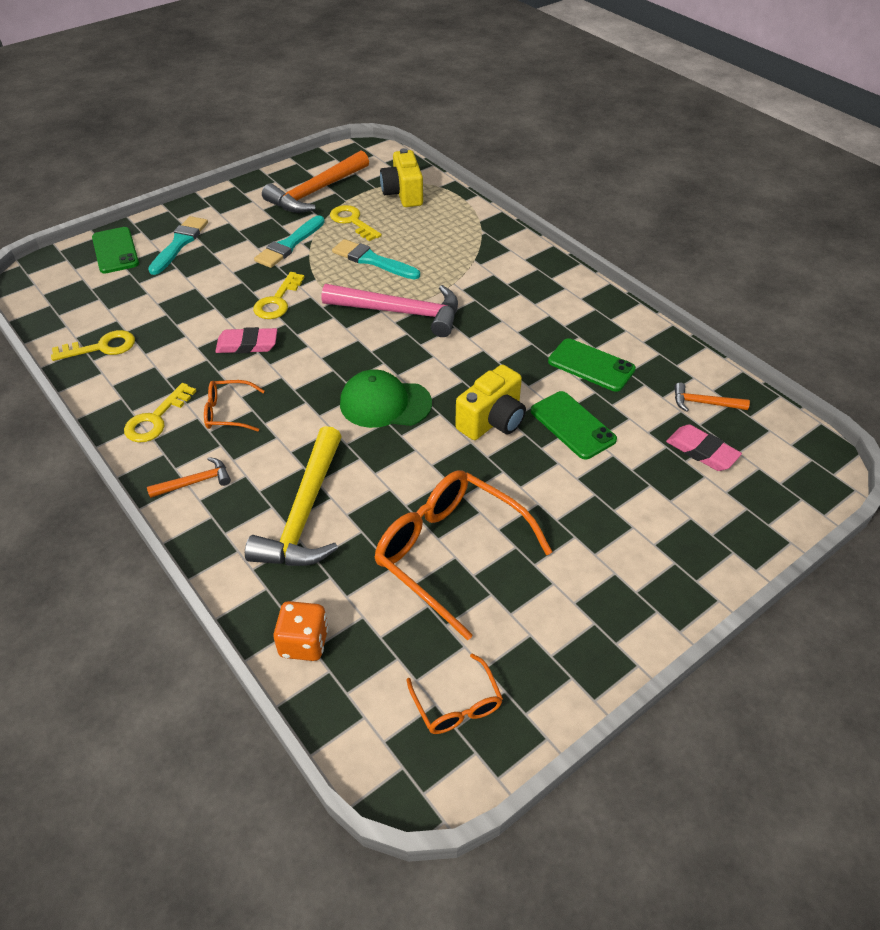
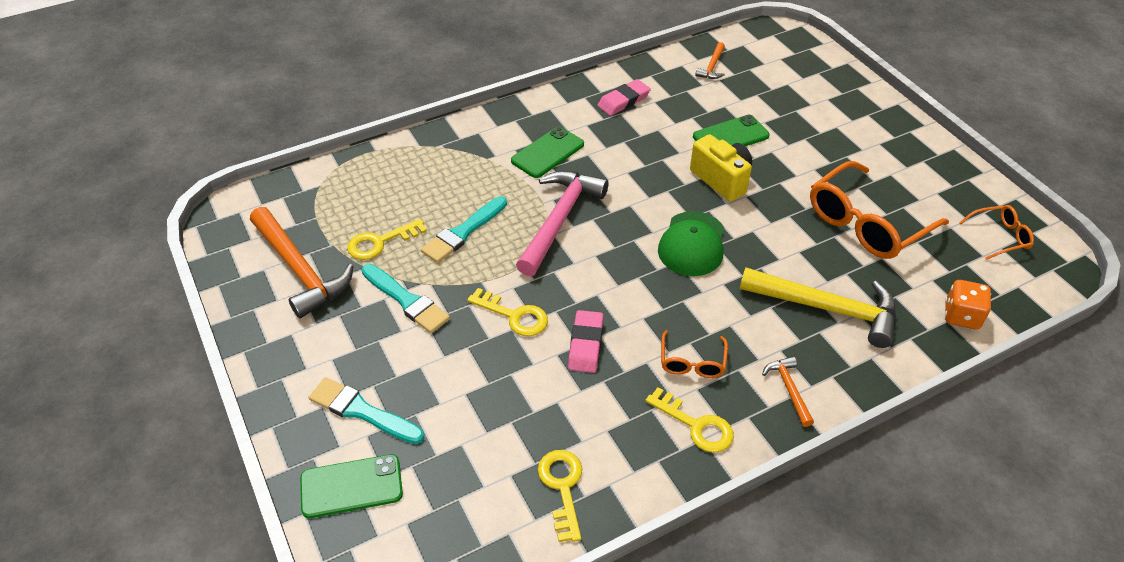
camera: 80 degrees left, 0 degrees up
yellow camera [380,148,423,207] -> none
green phone [548,338,636,392] -> green phone moved to [511,127,584,178]
pink eraser [666,424,742,471] -> pink eraser moved to [597,79,651,116]

